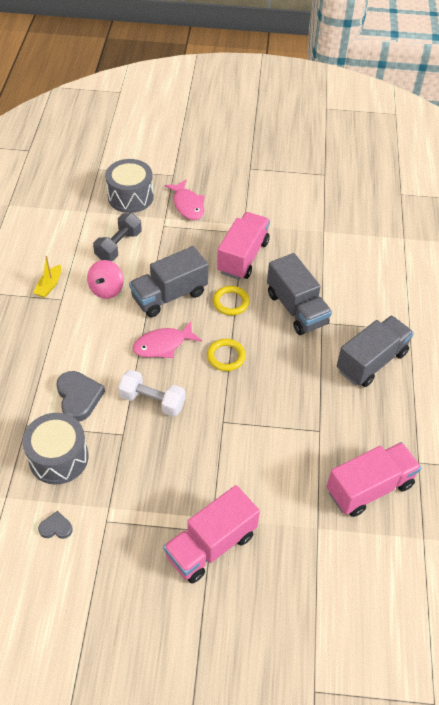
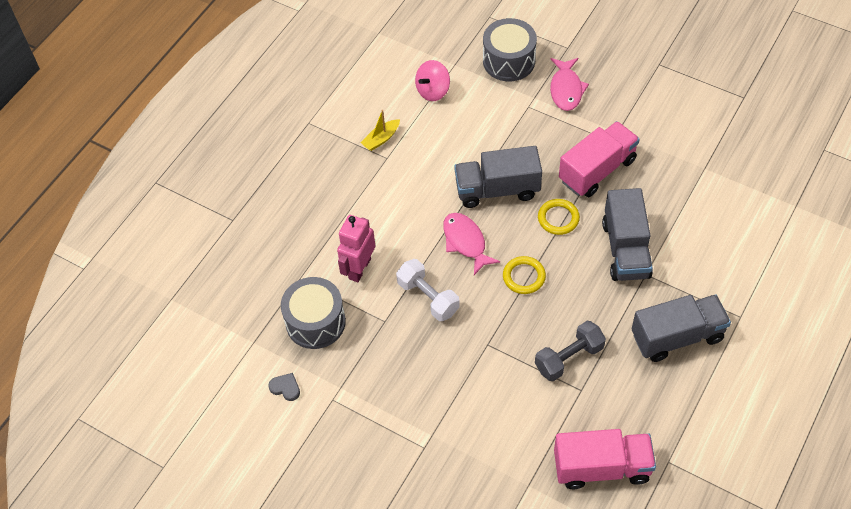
camera: 30 degrees right, 5 degrees up
grey heart [56,371,105,422] -> pink robot [337,215,375,282]
pink spinning top [87,260,124,299] -> pink spinning top moved to [415,60,450,101]
grey dumbbell [93,213,142,261] -> grey dumbbell moved to [535,321,606,381]
pink fish [133,321,202,358] -> pink fish turned 60 degrees clockwise [443,213,500,275]
pink truck [163,485,260,584] -> none

